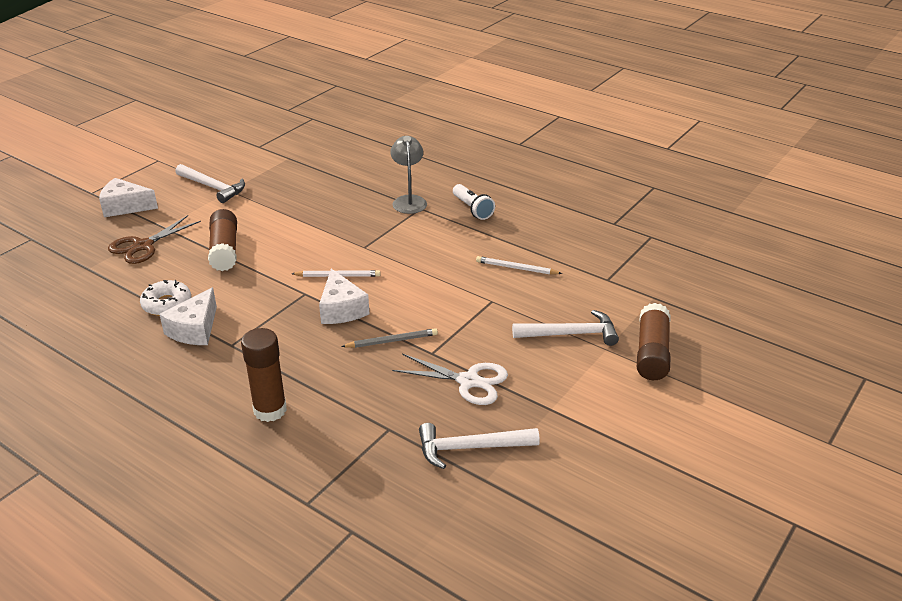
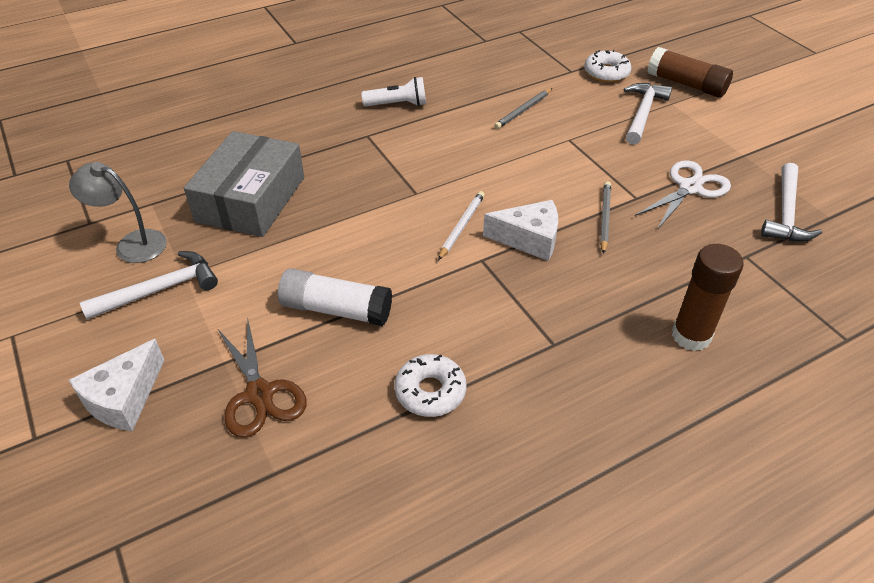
camera: 65 degrees left, 10 degrees up
white cheese [159,287,217,345] -> none
brown glue stick [208,209,237,271] -> white glue stick [278,268,392,326]
grey lamp [390,136,427,214] -> grey lamp moved to [69,162,167,263]
white pencil [476,256,562,275] -> grey pencil [494,88,552,129]
none -> grey box [184,131,304,237]
none -> white donut [584,50,632,82]

